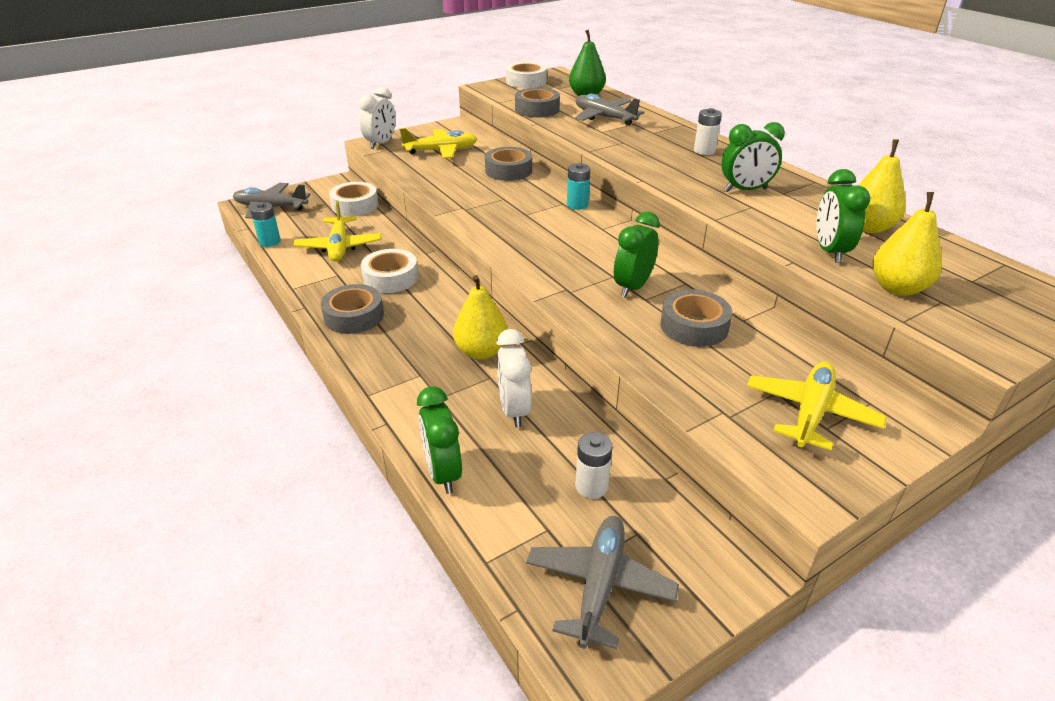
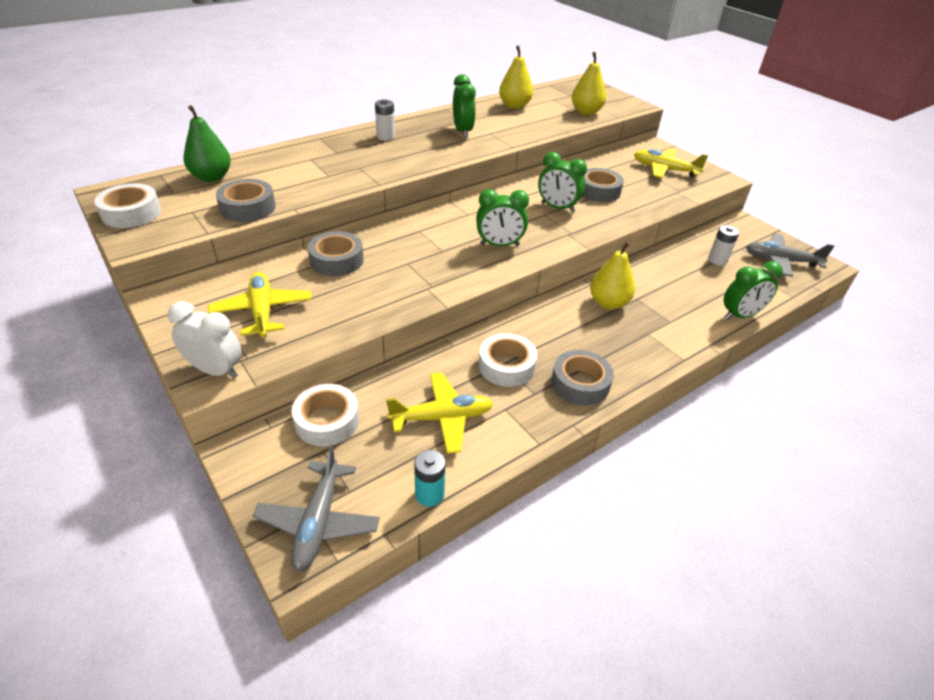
camera: 95 degrees left, 5 degrees up
white clock [496,329,531,427] -> none
turquoise battery [567,163,590,210] -> none
grey plane [575,94,644,126] -> none
green clock [816,169,870,263] -> green clock moved to [476,189,529,246]

